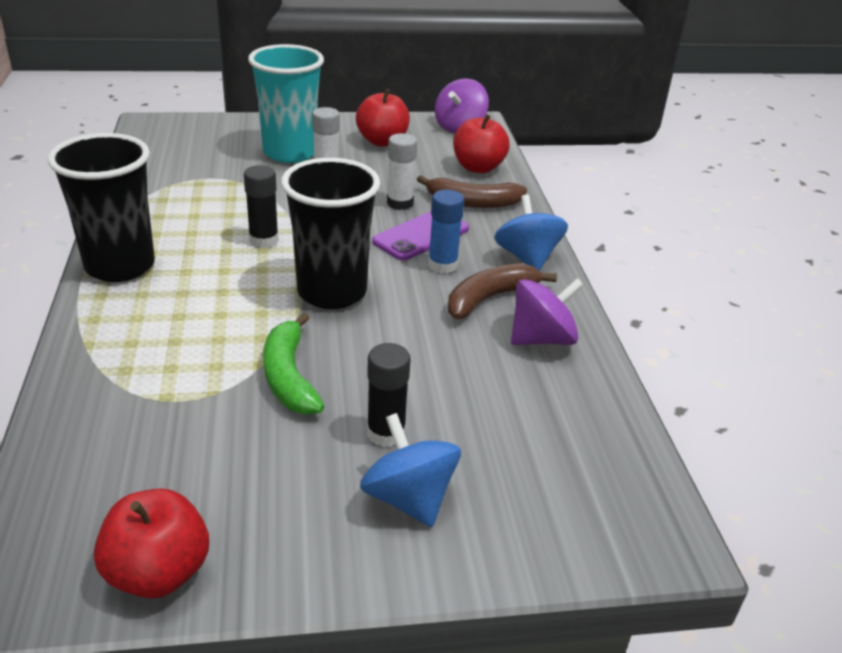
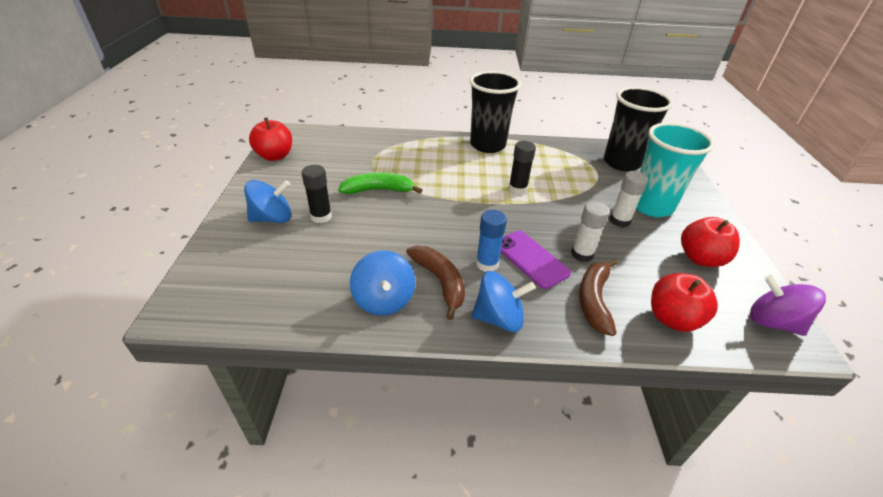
camera: 100 degrees right, 5 degrees up
black cup [281,158,380,309] -> black cup moved to [604,87,673,171]
purple spinning top [511,278,584,345] -> blue spinning top [350,250,415,316]

